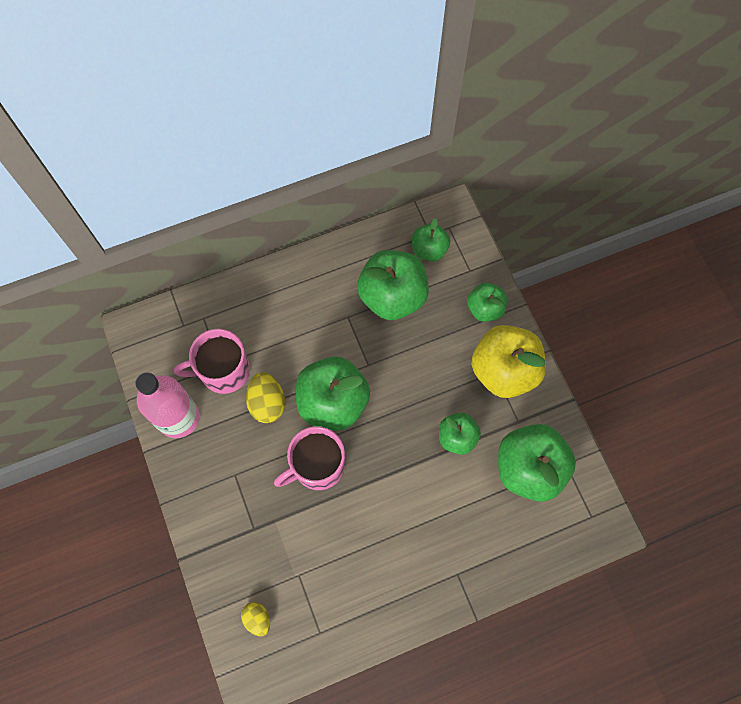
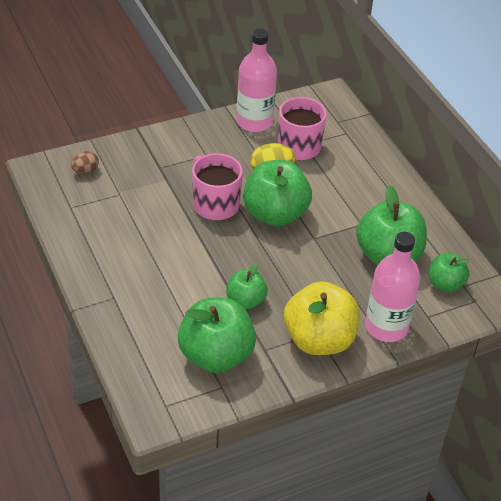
camera: 85 degrees right, 25 degrees down
yellow egg [241,602,270,636] -> brown egg [71,151,99,174]
green apple [467,283,507,322] -> pink bottle [365,232,420,342]

